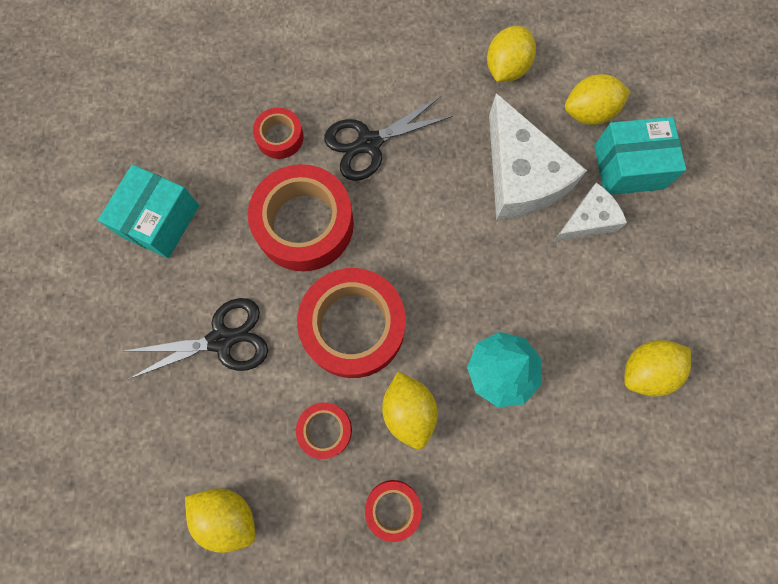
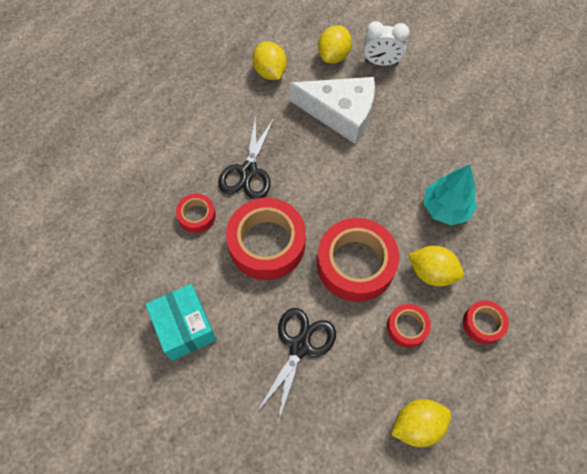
camera: 50 degrees left, 10 degrees down
white cheese [553,182,627,242] -> none
turquoise box [594,117,687,195] -> white clock [364,21,410,66]
yellow lemon [624,340,691,397] -> none

